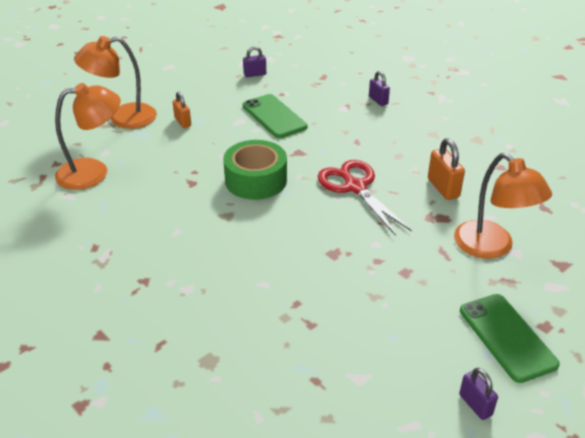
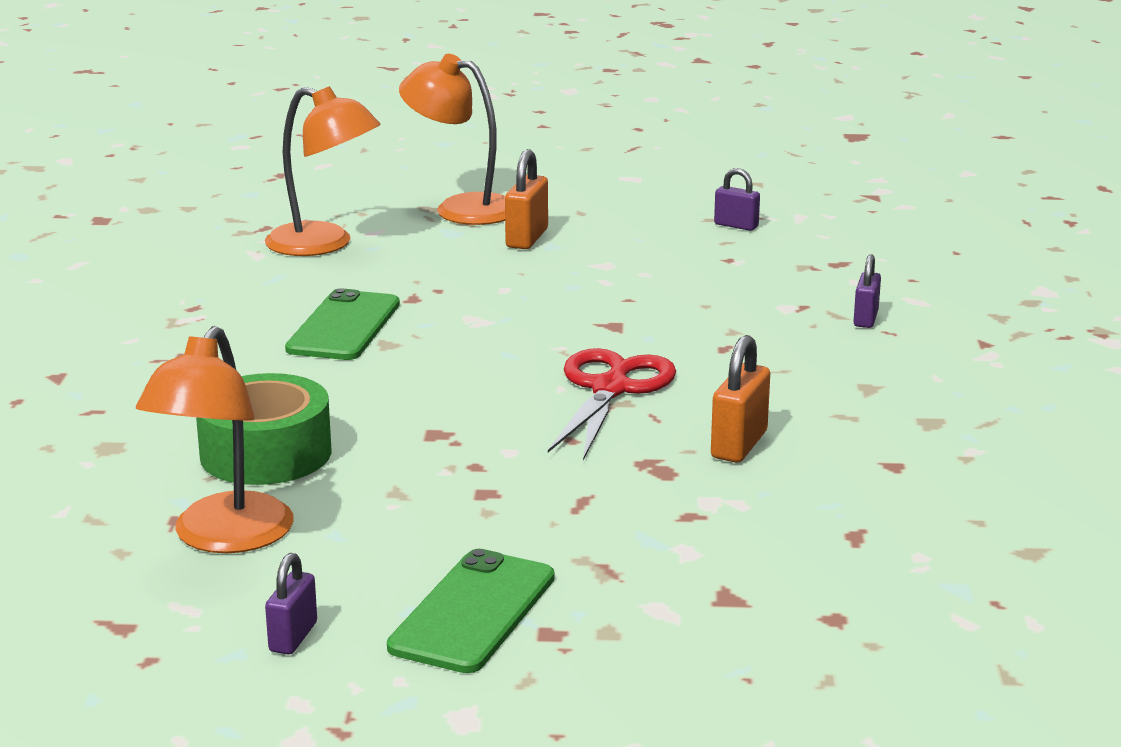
camera: 45 degrees right, 15 degrees down
orange padlock [173,92,191,128] -> orange padlock [505,149,548,249], size x1.50
green tape [223,140,287,200] -> green tape moved to [196,373,331,485]
green phone [243,94,307,138] -> green phone moved to [285,288,400,360]
orange lamp [454,153,552,259] -> orange lamp moved to [136,326,294,553]

